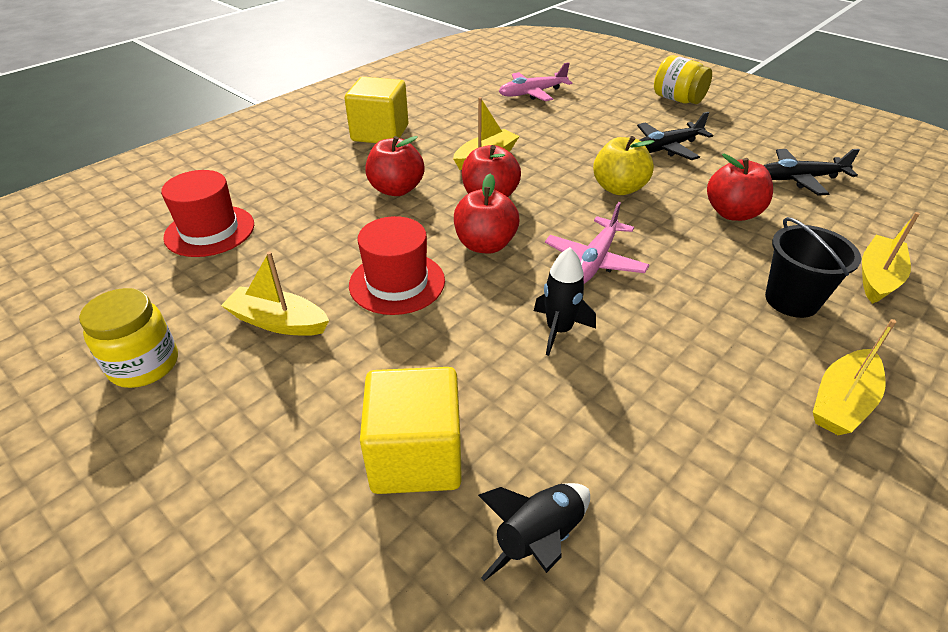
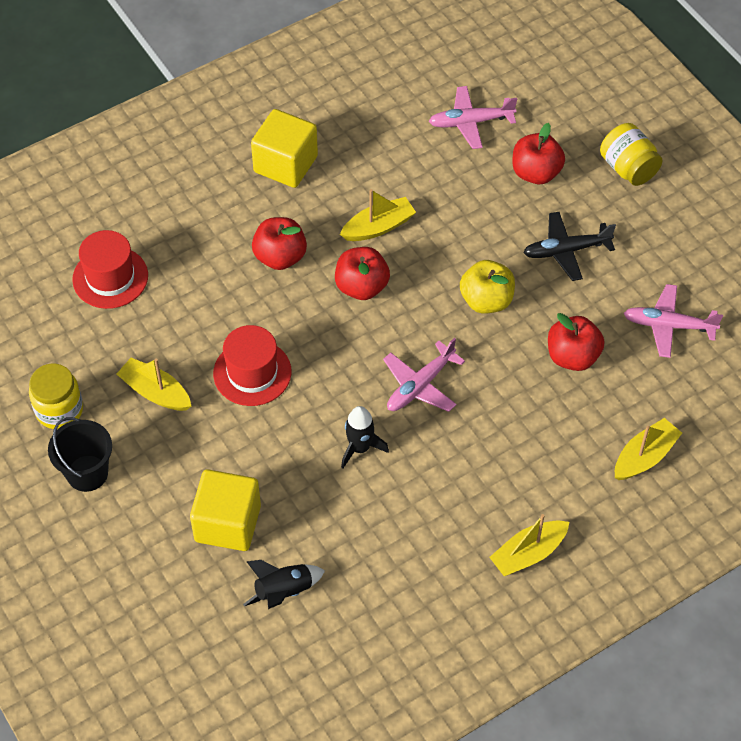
camera: 15 degrees right, 15 degrees up
red apple [454,174,519,254] -> red apple moved to [512,123,565,184]
black plane [763,149,860,196] -> pink plane [623,284,723,358]
black bucket [765,217,861,318] -> black bucket moved to [48,417,112,492]

